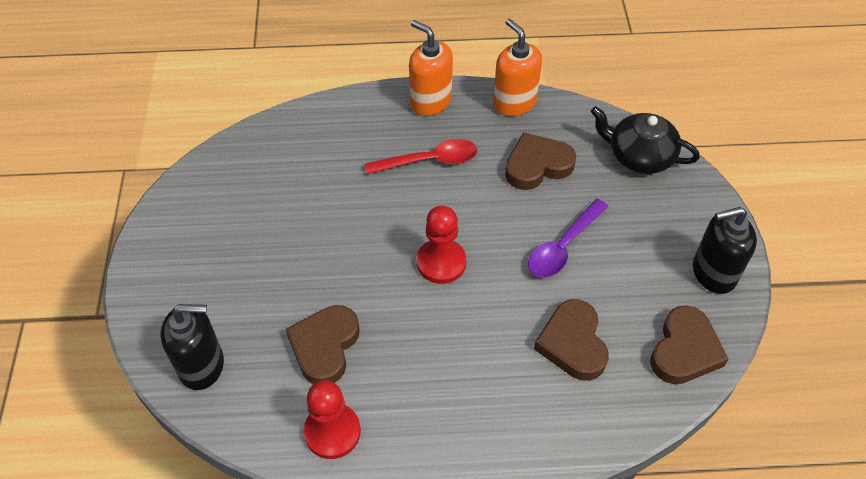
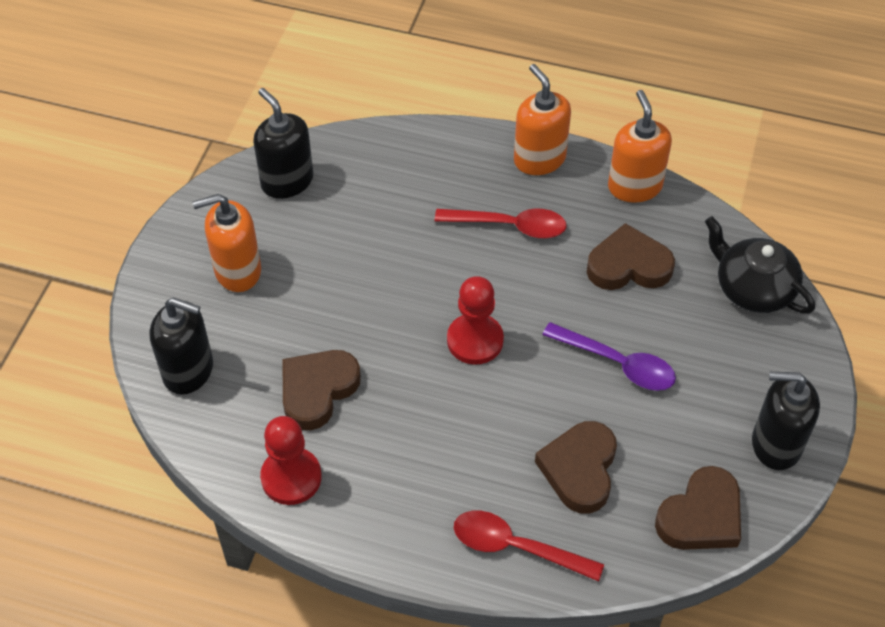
camera: 20 degrees right, 0 degrees up
purple spoon [528,199,608,278] -> purple spoon turned 120 degrees counterclockwise [542,322,676,391]
none -> orange soap dispenser [192,194,261,292]
none -> black soap dispenser [253,88,313,199]
none -> red spoon [454,511,604,581]

